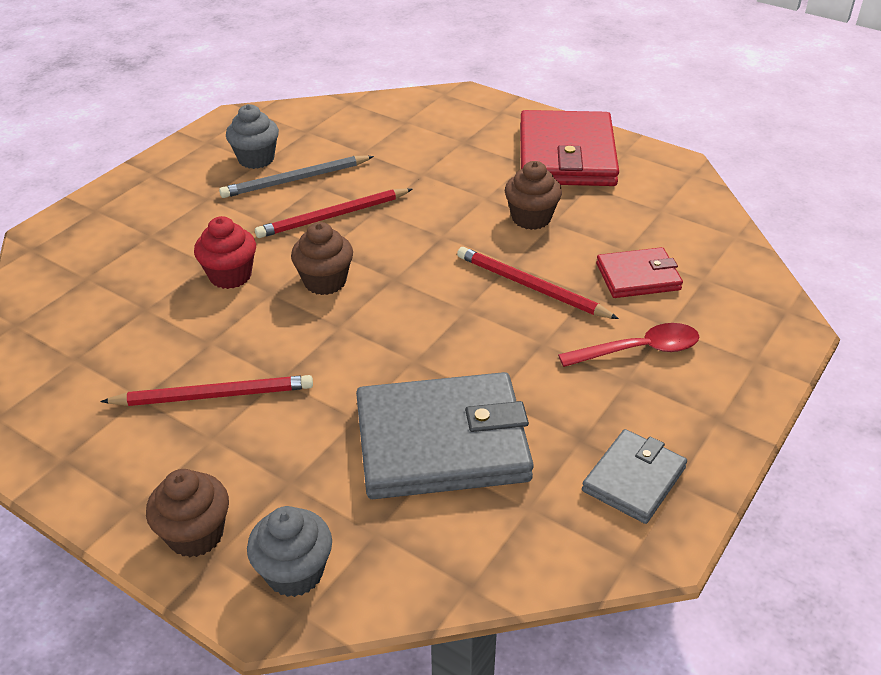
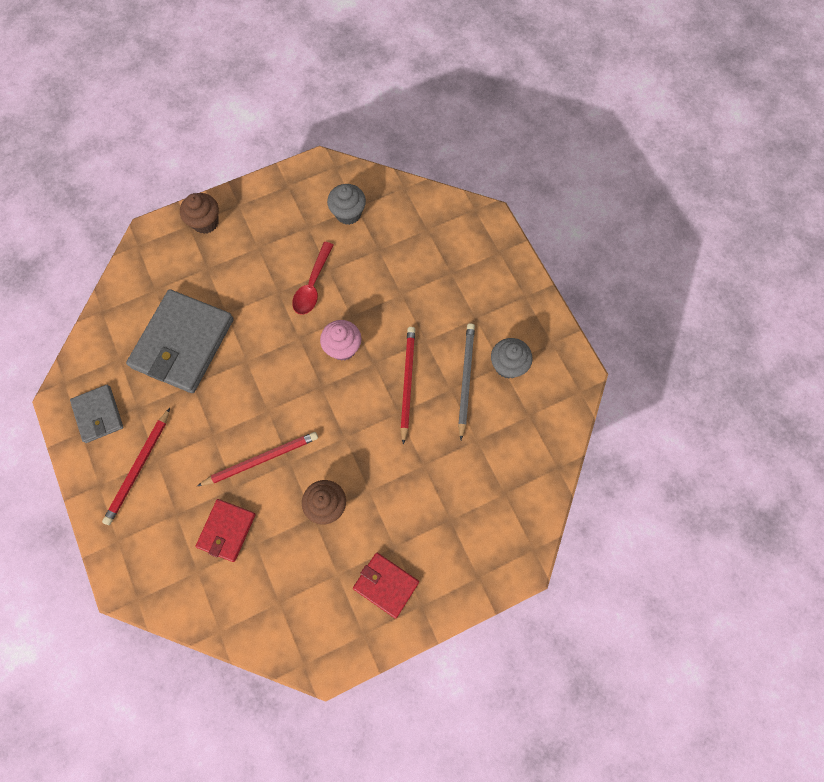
camera: 120 degrees right, 30 degrees up
red pencil [100,375,313,406] -> red pencil moved to [102,408,170,525]
red cupcake [194,216,256,289] -> none
grey cupcake [247,506,332,597] -> grey cupcake moved to [327,184,366,225]
brown cupcake [291,222,353,295] -> pink cupcake [320,320,361,361]
red wallet [520,110,619,186] -> red wallet [353,553,419,619], size x0.53
red spoon [558,323,699,367] -> red spoon moved to [292,242,333,315]

